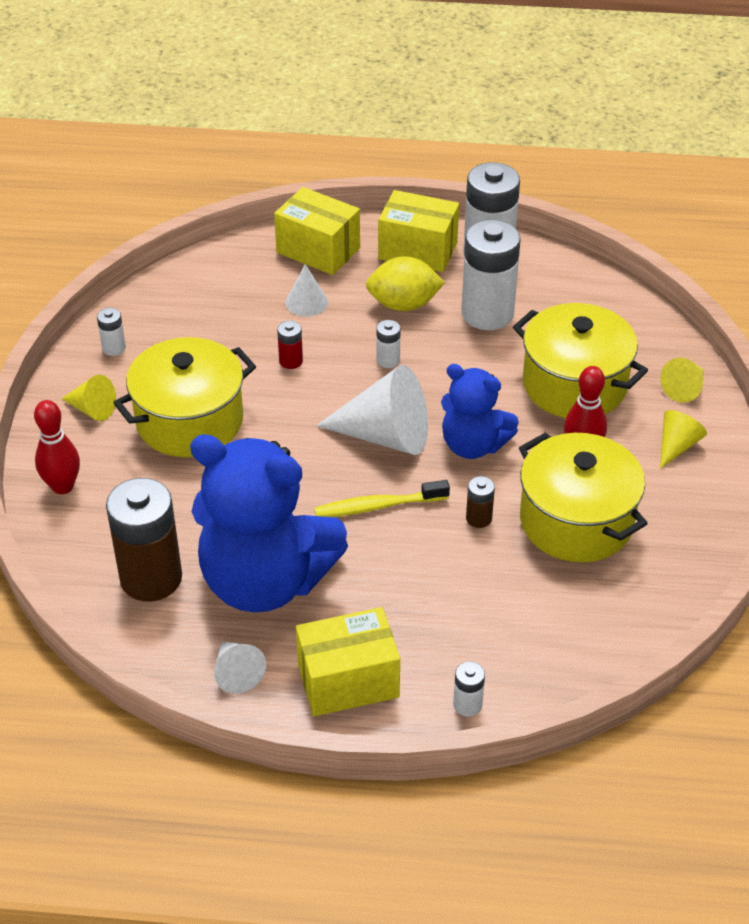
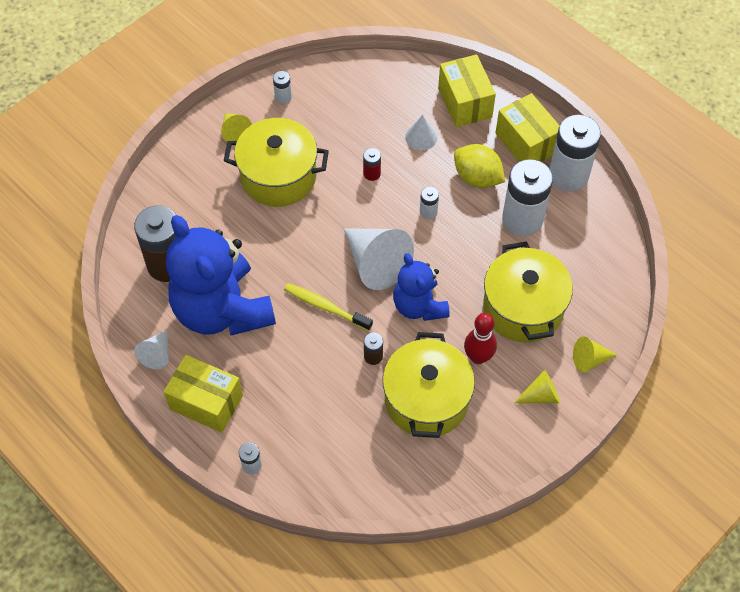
camera: 40 degrees right, 15 degrees up
red bowling pin [34,400,80,494] -> none

